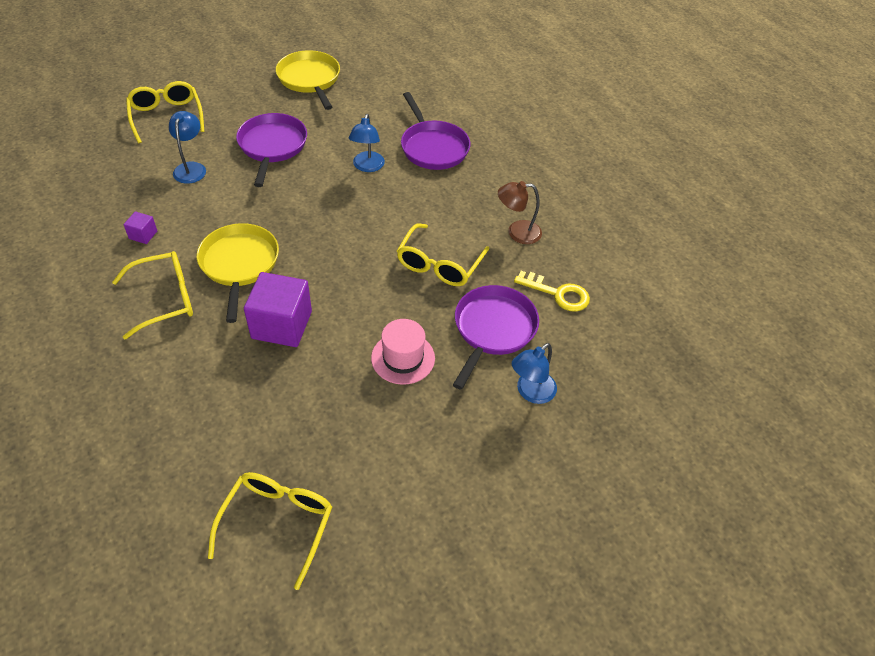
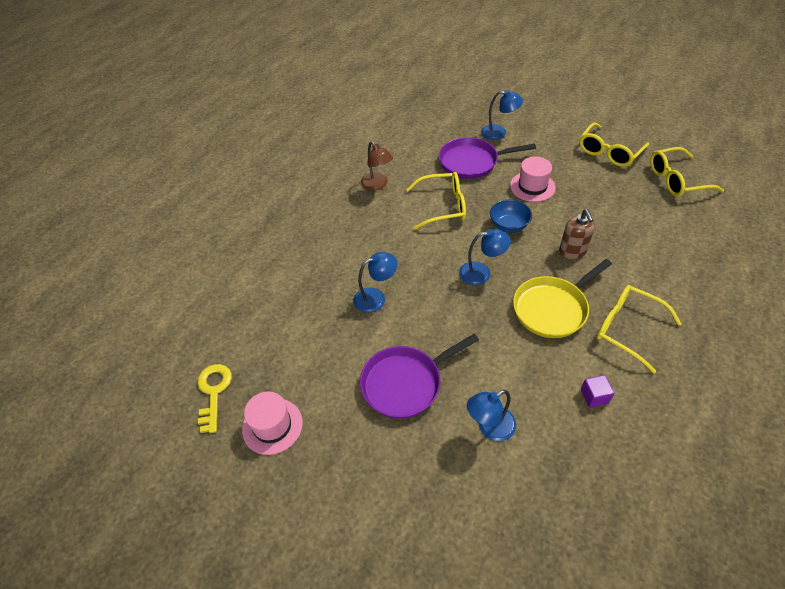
camera: 115 degrees left, 0 degrees up
yellow glasses [126,81,204,143] -> yellow glasses moved to [579,123,649,167]
purple cube [244,272,312,347] -> brown soap dispenser [559,209,595,259]
yellow pan [276,50,340,110] -> pink hat [242,392,303,455]
purple pan [401,92,470,170] -> none
yellow key [514,271,590,312] -> yellow key moved to [197,364,232,433]
none -> blue lamp [459,229,511,285]
none -> blue bowl [490,200,532,233]

